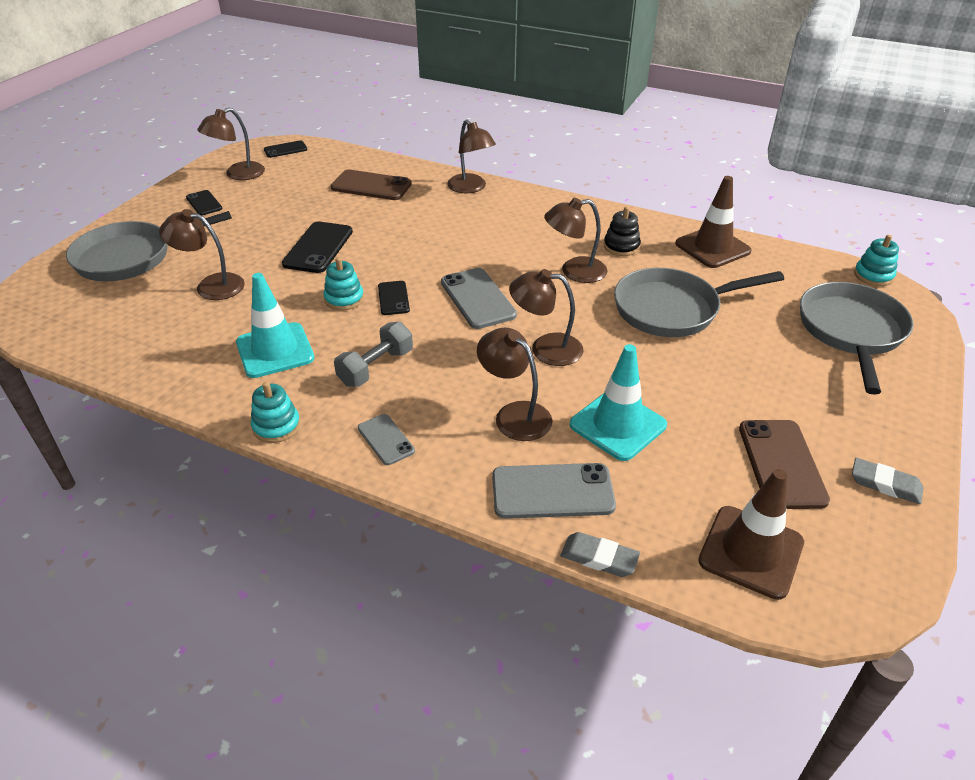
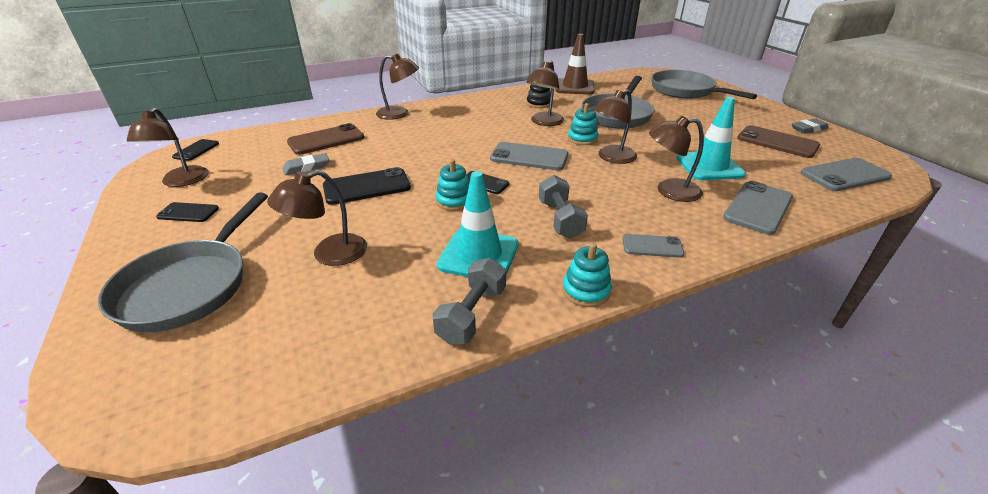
camera: 50 degrees left, 5 degrees down
black phone [282,221,353,273] -> black phone turned 75 degrees counterclockwise [323,167,411,205]
grey eraser [561,532,640,577] -> grey eraser moved to [283,153,329,175]
brown traffic cone [698,469,804,600] -> grey phone [801,158,892,191]
turquoise stacking toy [854,235,899,286] -> turquoise stacking toy moved to [568,103,598,145]
none -> grey dumbbell [432,258,506,345]

